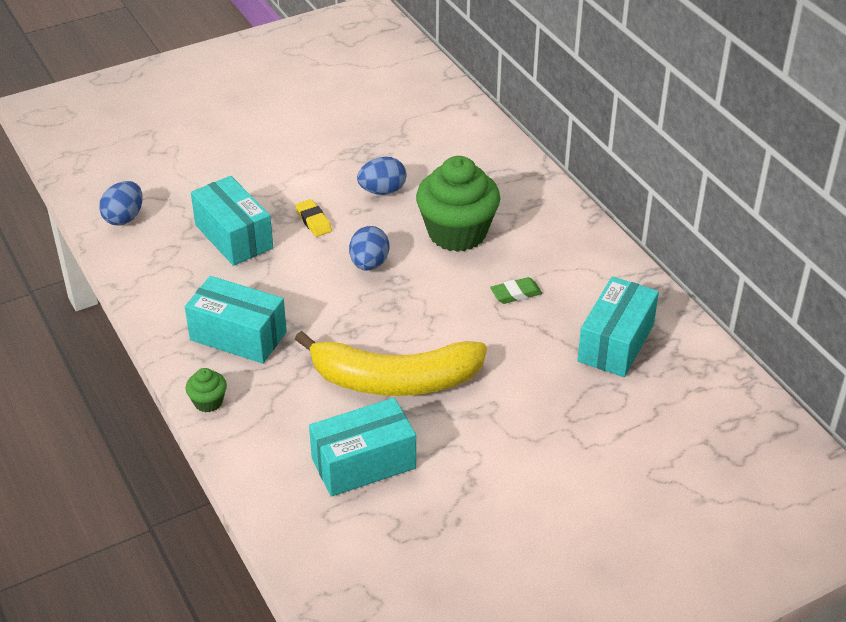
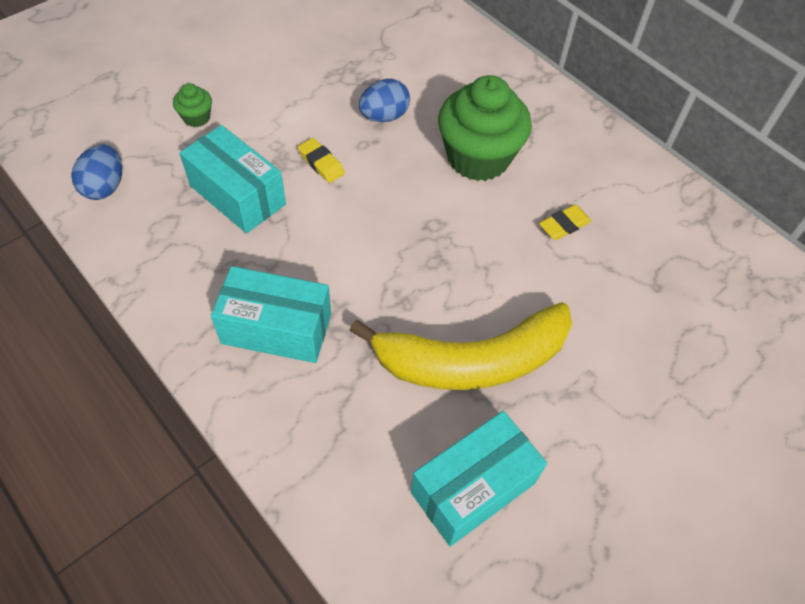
camera: 15 degrees left, 15 degrees up
green cupcake [185,368,227,412] -> green cupcake moved to [173,83,212,127]
blue egg [349,226,389,271] -> none
green eraser [490,277,542,304] -> yellow eraser [539,205,591,240]
turquoise box [577,276,659,377] -> none

